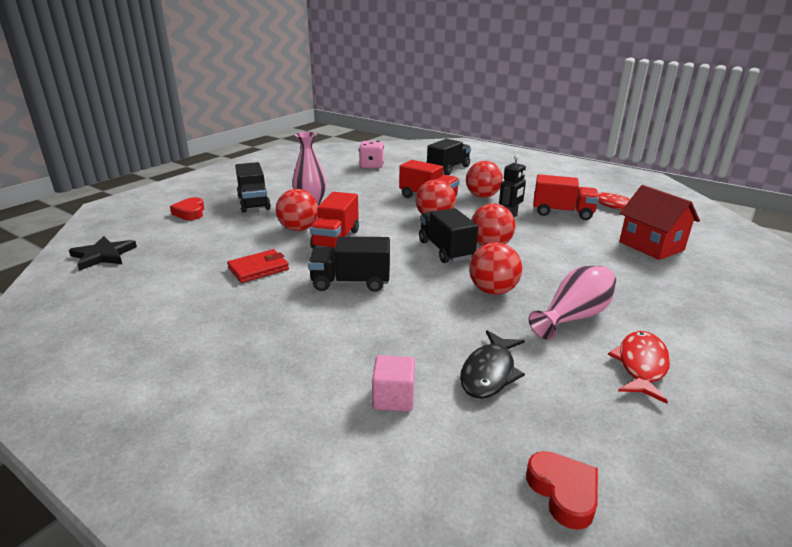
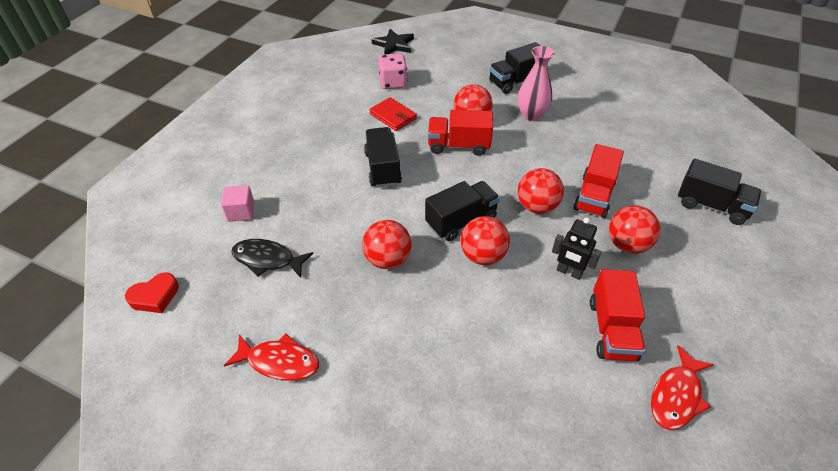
camera: 80 degrees right, 20 degrees up
red heart [170,197,204,220] -> none
pink dice [359,141,384,169] -> pink dice moved to [378,53,407,89]
pink vase [529,266,616,340] -> none
red house [619,185,700,260] -> none

